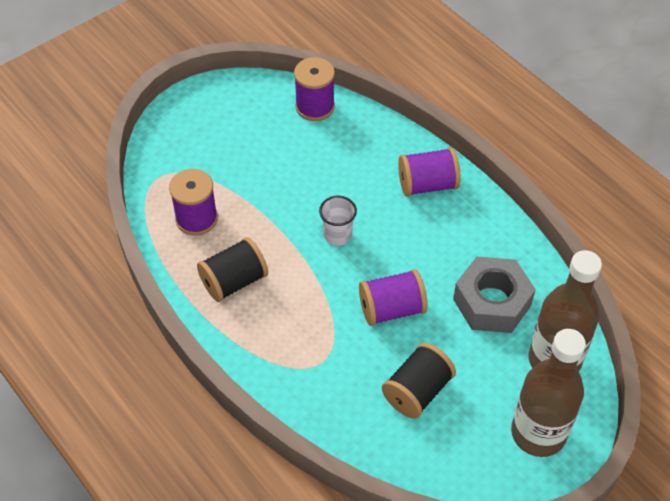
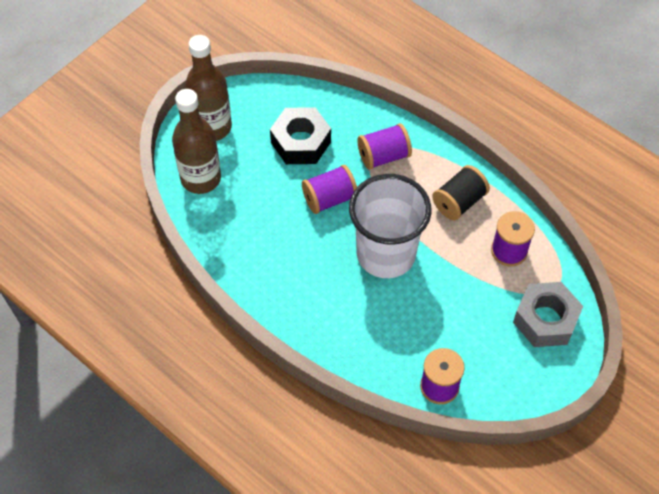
camera: 170 degrees right, 5 degrees up
white cup [319,196,357,246] -> white cup [349,174,431,278], size x2.46
black spool [382,343,456,419] -> black nut [270,107,331,164]
purple spool [398,148,461,197] -> purple spool moved to [358,123,412,170]
grey nut [453,257,536,333] -> grey nut moved to [513,282,583,347]

